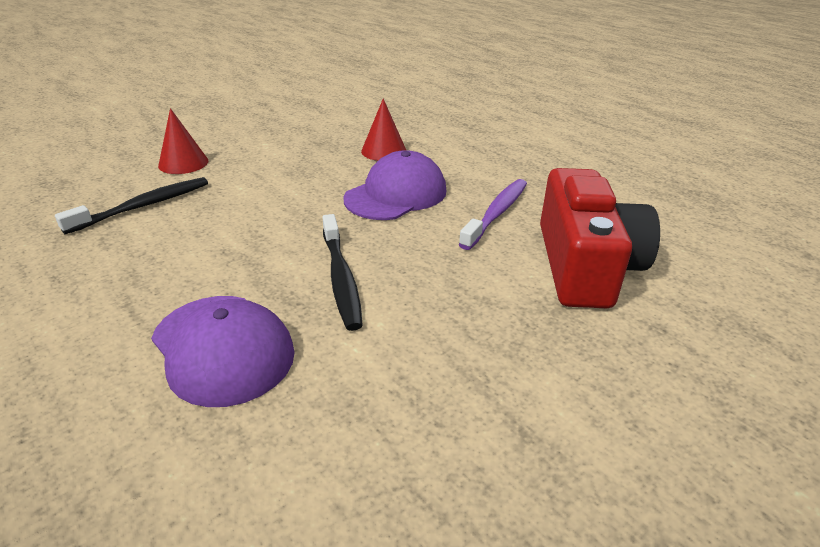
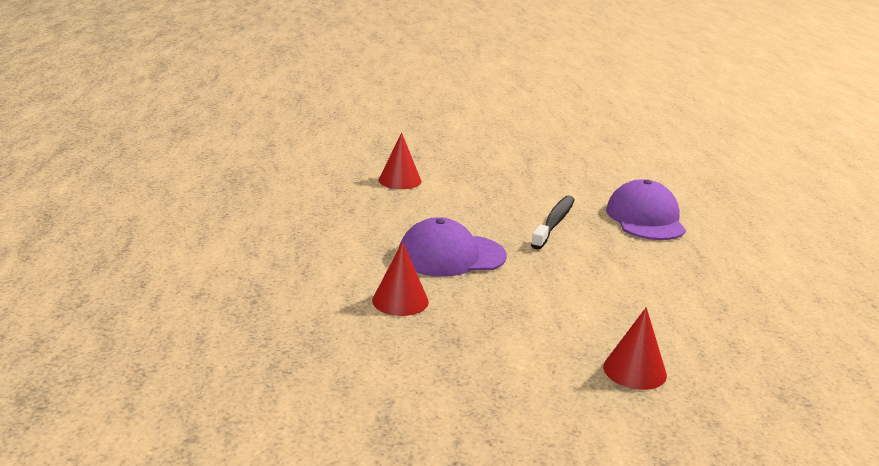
camera: 145 degrees left, 10 degrees down
black toothbrush [55,177,208,234] -> none
purple toothbrush [459,179,527,250] -> none
red camera [540,168,660,308] -> red cone [379,133,422,189]

